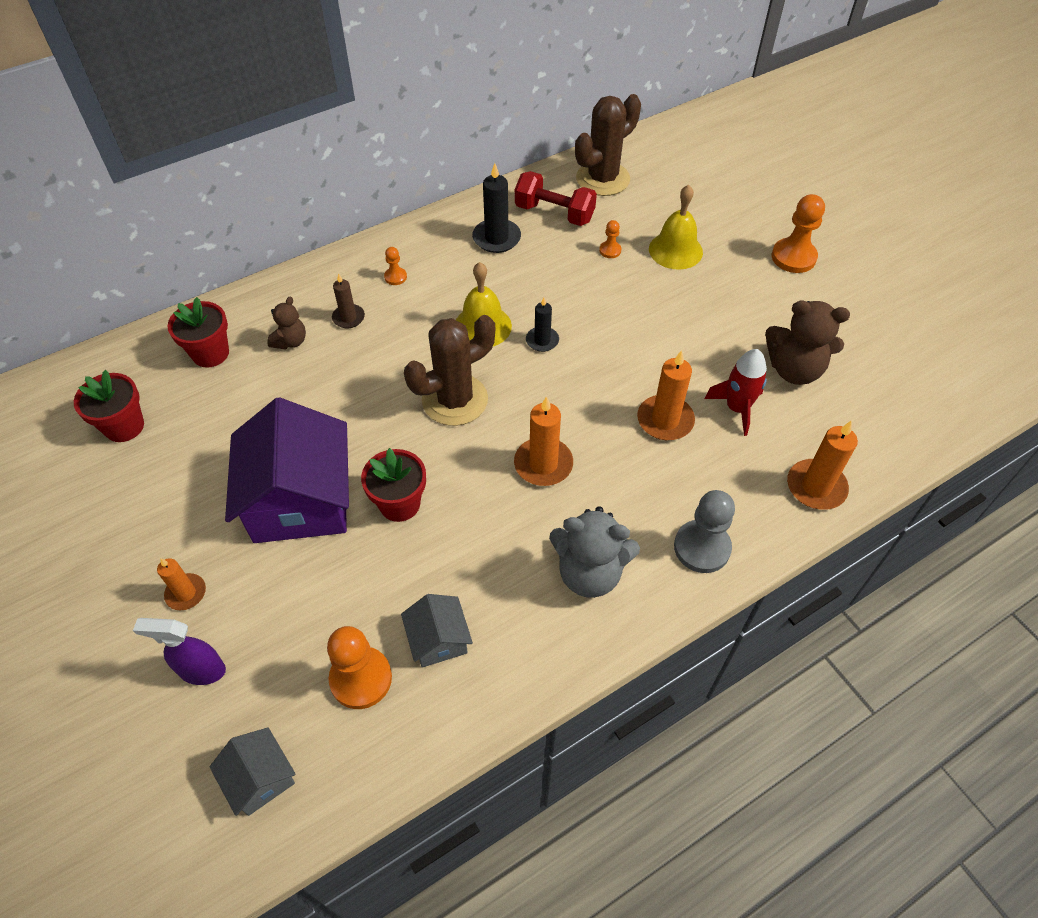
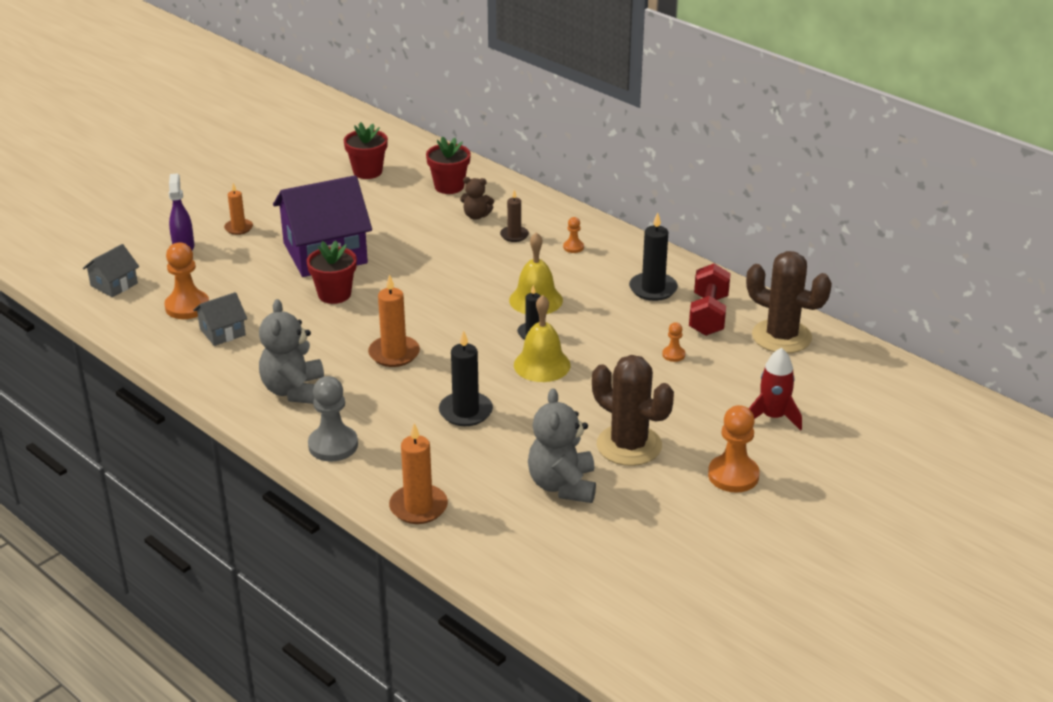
camera: 75 degrees right, 20 degrees down
brown cactus [404,315,495,426] -> brown cactus moved to [592,355,674,466]
orange candle [637,350,695,440] -> black candle [439,330,493,426]
yellow bell [649,185,703,270] -> yellow bell moved to [514,295,571,382]
red rocket [705,349,767,436] -> red rocket moved to [749,348,802,431]
brown teddy bear [765,301,850,385] -> grey teddy bear [528,388,596,503]

